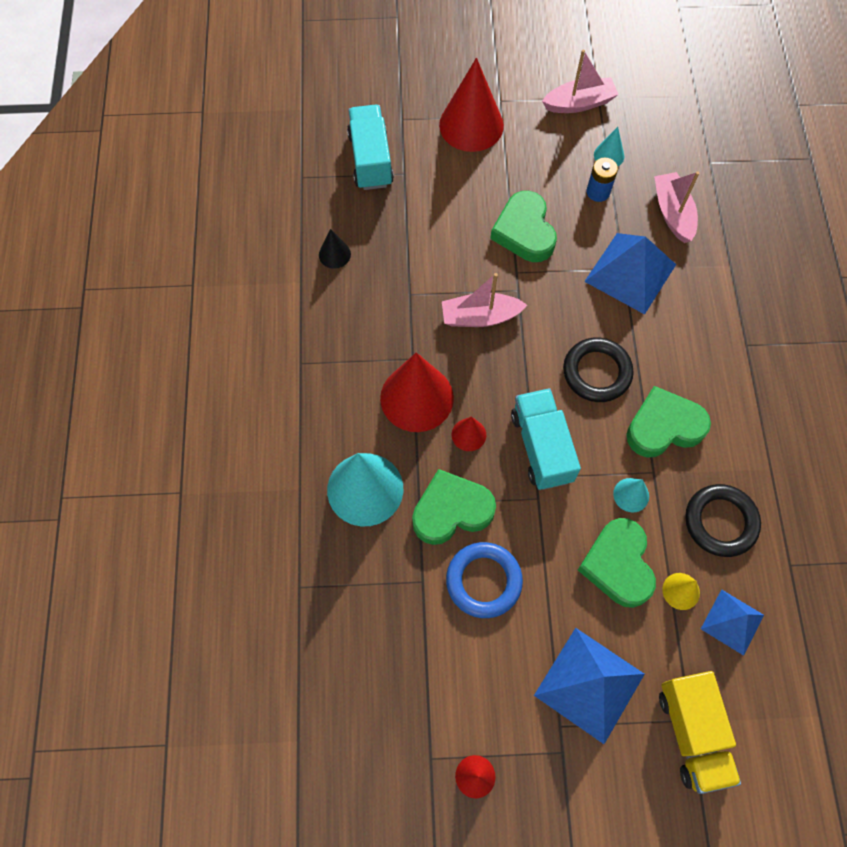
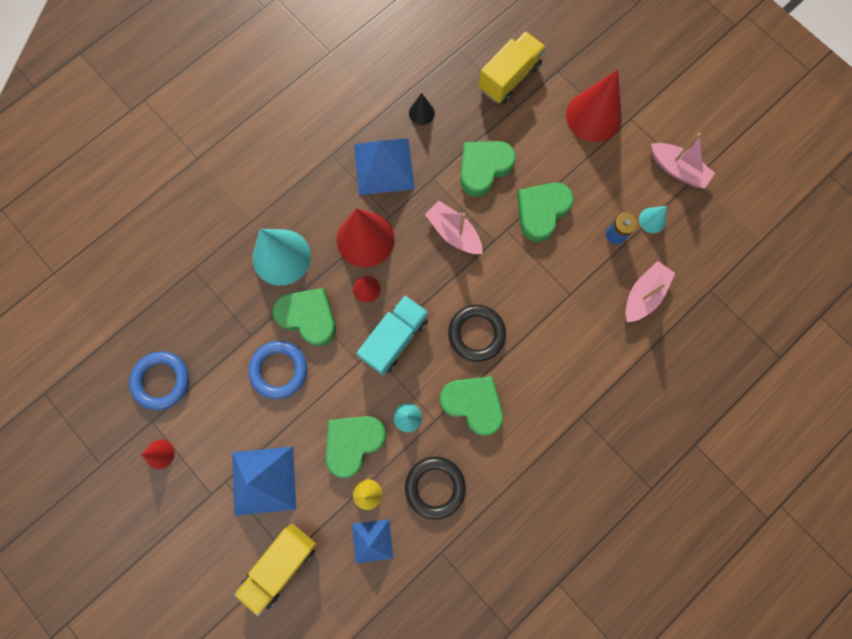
camera: 50 degrees right, 10 degrees up
turquoise truck [347,105,394,190] -> yellow truck [479,31,546,104]
blue pyramid [584,233,676,315] -> blue pyramid moved to [354,138,415,195]
none -> blue ring [129,351,189,410]
none -> green heart [460,141,516,197]

